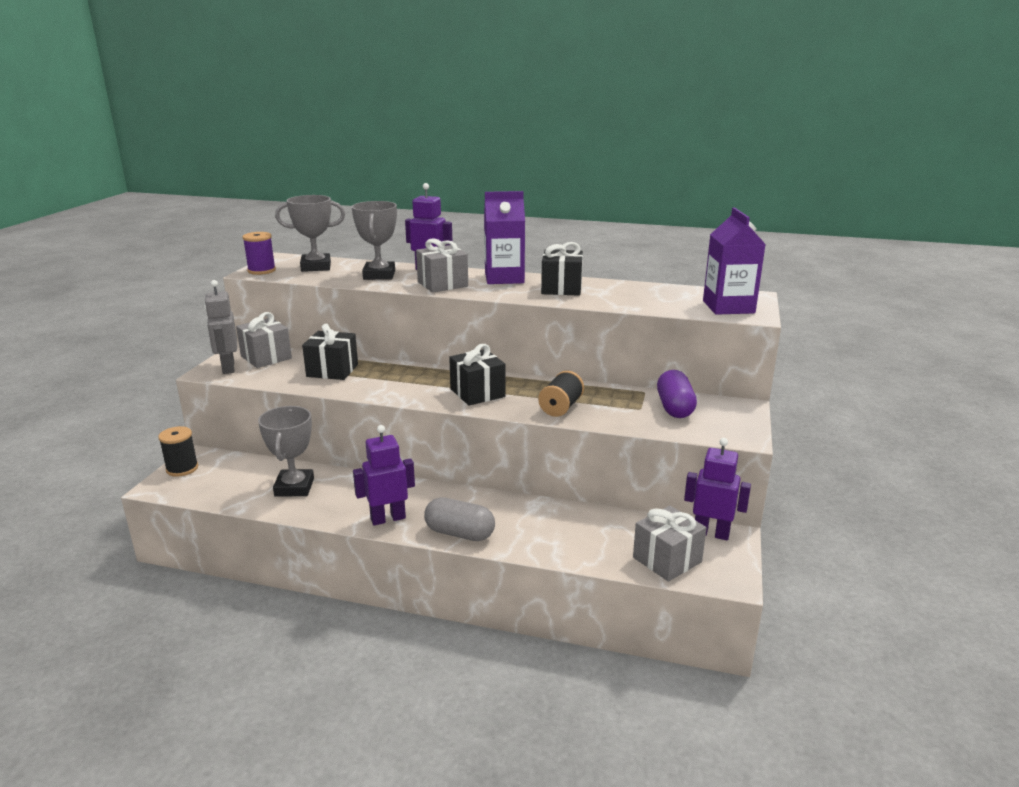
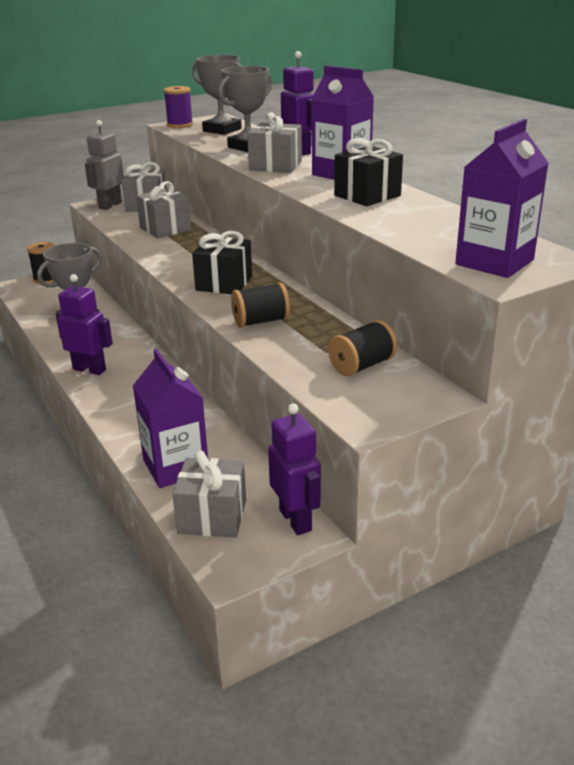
camera: 45 degrees right, 5 degrees up
black gift [302,324,358,380] -> grey gift [136,181,191,239]
grey capsule [424,497,495,541] -> none
purple capsule [657,370,697,418] -> black spool [328,320,397,377]
none -> purple carton [133,349,208,488]

